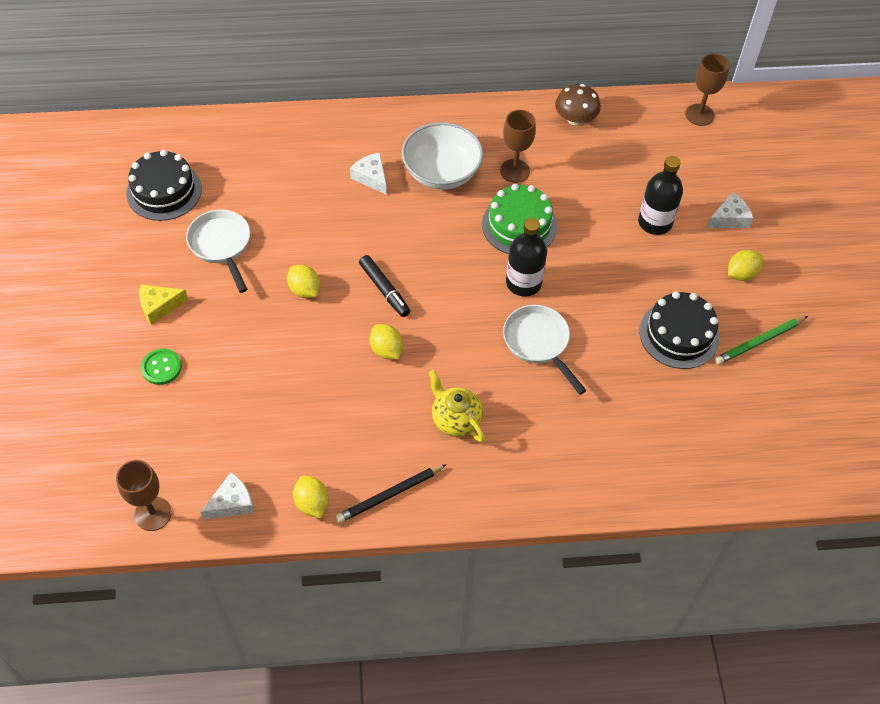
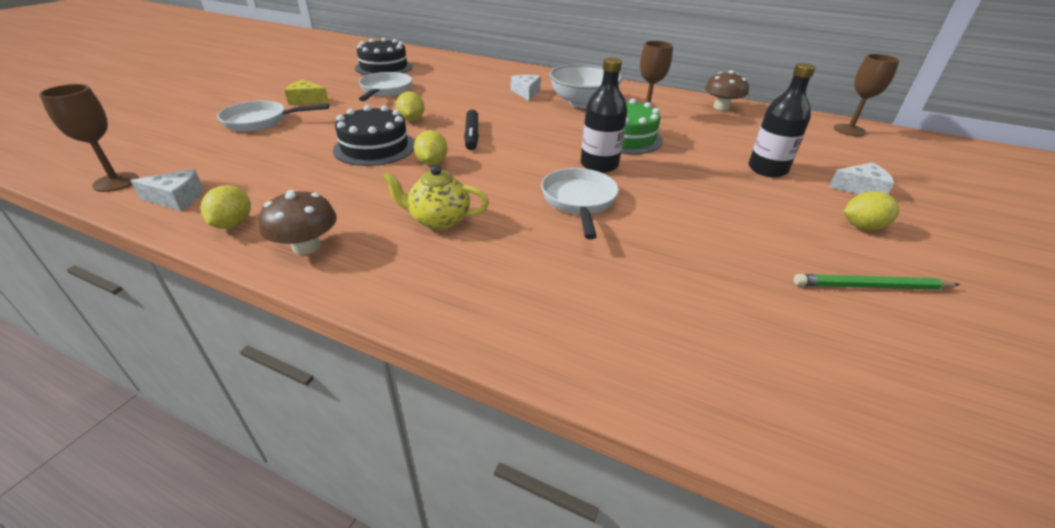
camera: 30 degrees right, 20 degrees down
green button [141,349,182,385] -> white pan [217,101,329,132]
black pencil [336,464,447,523] -> brown mushroom [259,190,337,255]
yellow teapot [429,370,485,442] -> yellow teapot turned 75 degrees counterclockwise [382,165,489,230]
black cake [639,291,720,369] -> black cake moved to [333,105,415,166]

